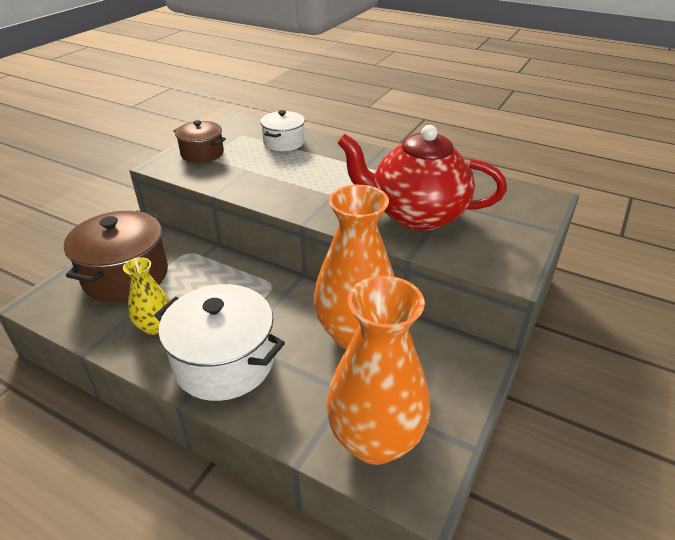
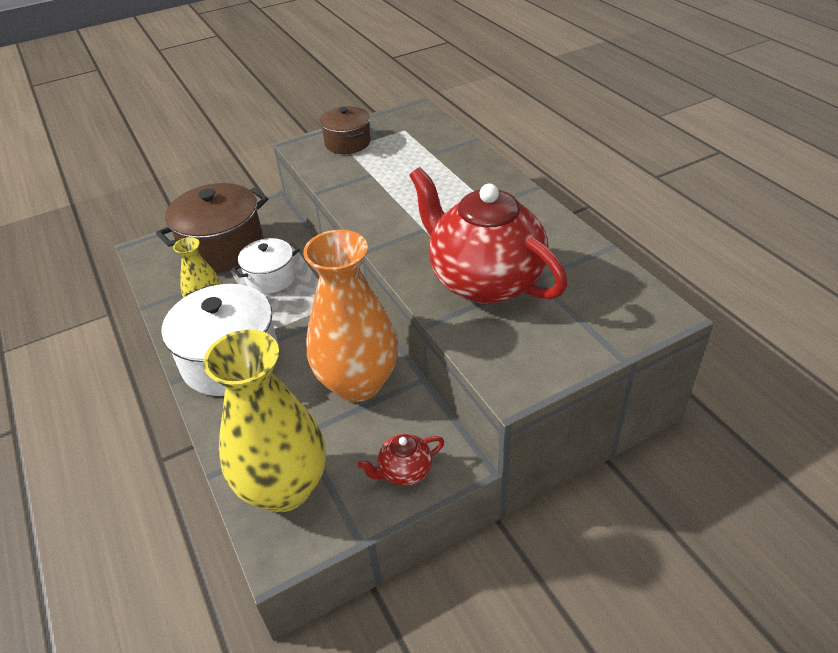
camera: 35 degrees right, 5 degrees up
white pot [260,110,305,151] -> white pot moved to [232,238,300,294]
orange vase [326,276,430,465] -> yellow vase [203,330,326,512]
none -> red teapot [358,434,444,486]

